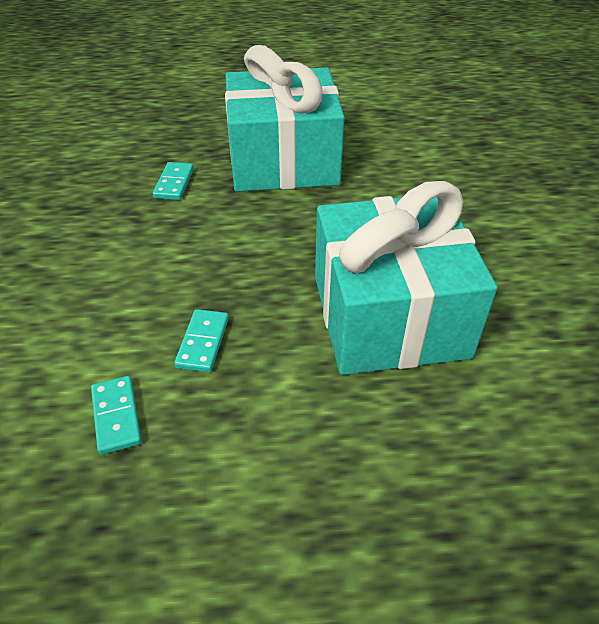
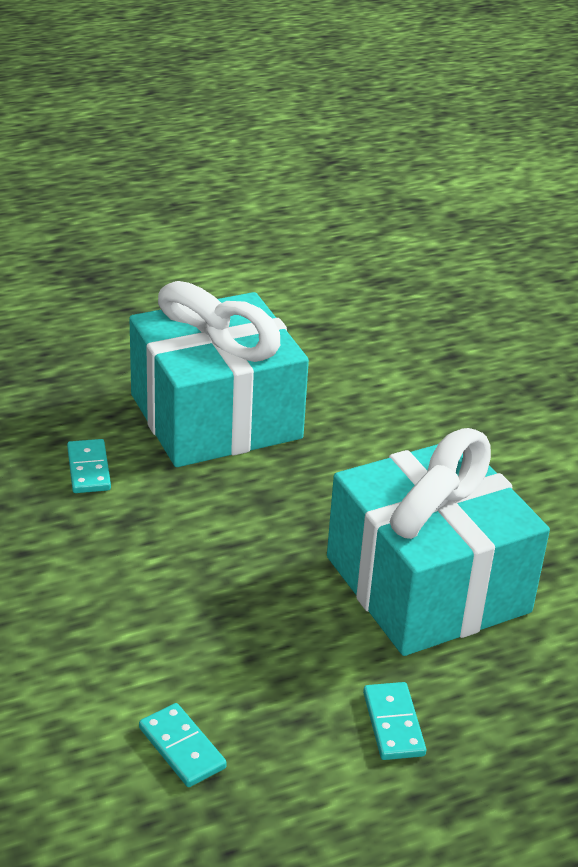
camera: 20 degrees left, 10 degrees down
turquoise domino [174,309,229,372] -> turquoise domino moved to [363,682,426,760]

